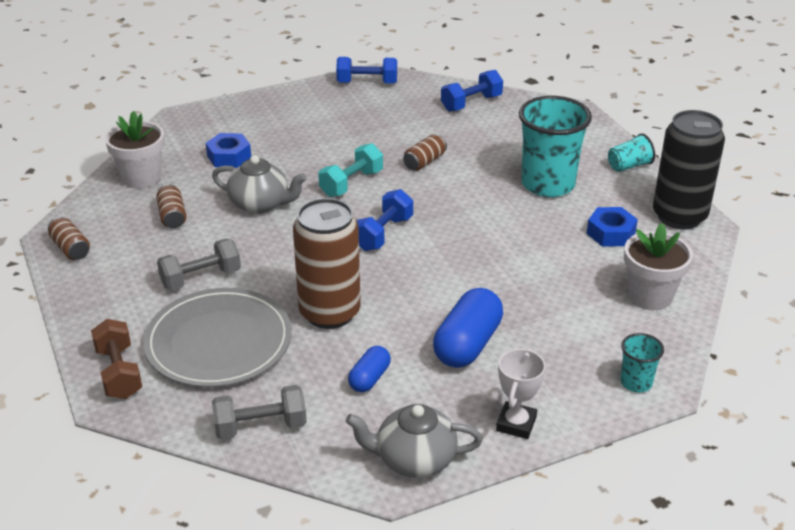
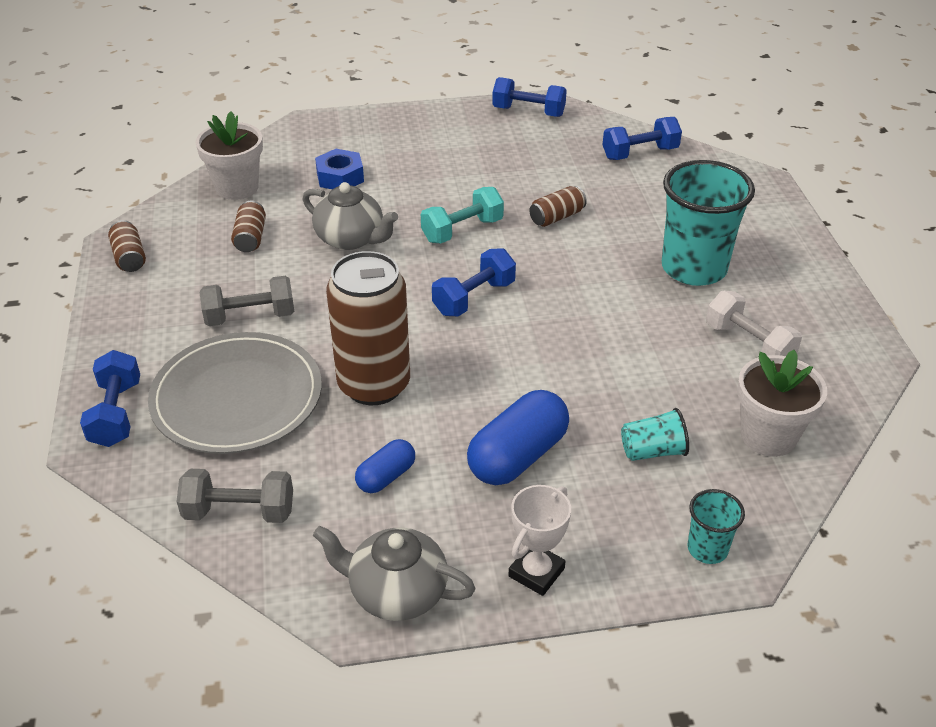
camera: 15 degrees right, 5 degrees up
brown dumbbell [91,319,142,399] -> blue dumbbell [80,350,140,447]
blue nut [587,207,638,246] -> white dumbbell [706,291,802,356]
turquoise cup [608,133,655,172] -> turquoise cup moved to [621,408,689,461]
black can [653,110,725,229] -> none

